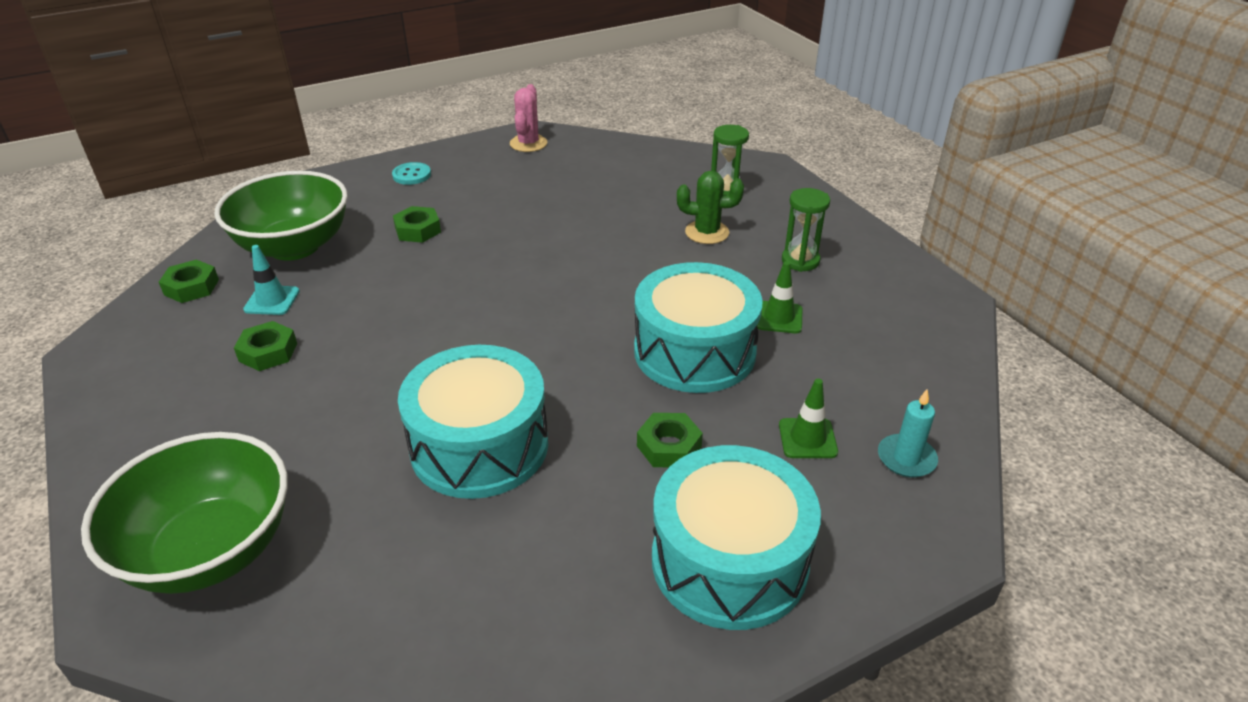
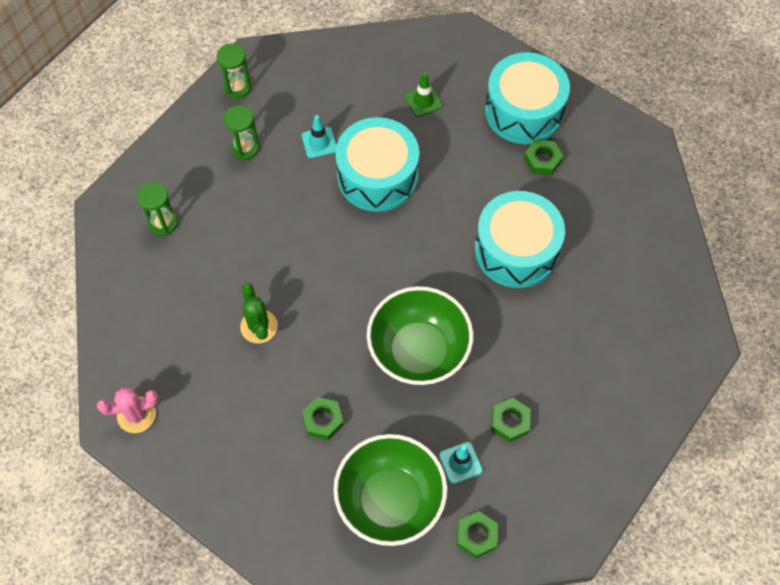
camera: 115 degrees left, 25 degrees up
green bowl [81,432,288,594] -> green bowl moved to [367,286,473,385]
turquoise button [392,162,431,185] -> none
green nut [637,413,703,467] -> green nut moved to [524,139,563,175]
green cactus [677,171,744,244] -> green cactus moved to [240,283,278,344]
green traffic cone [757,261,802,333] -> turquoise traffic cone [302,115,336,158]
turquoise candle [878,389,938,478] -> none
none -> green hourglass [217,44,251,99]

